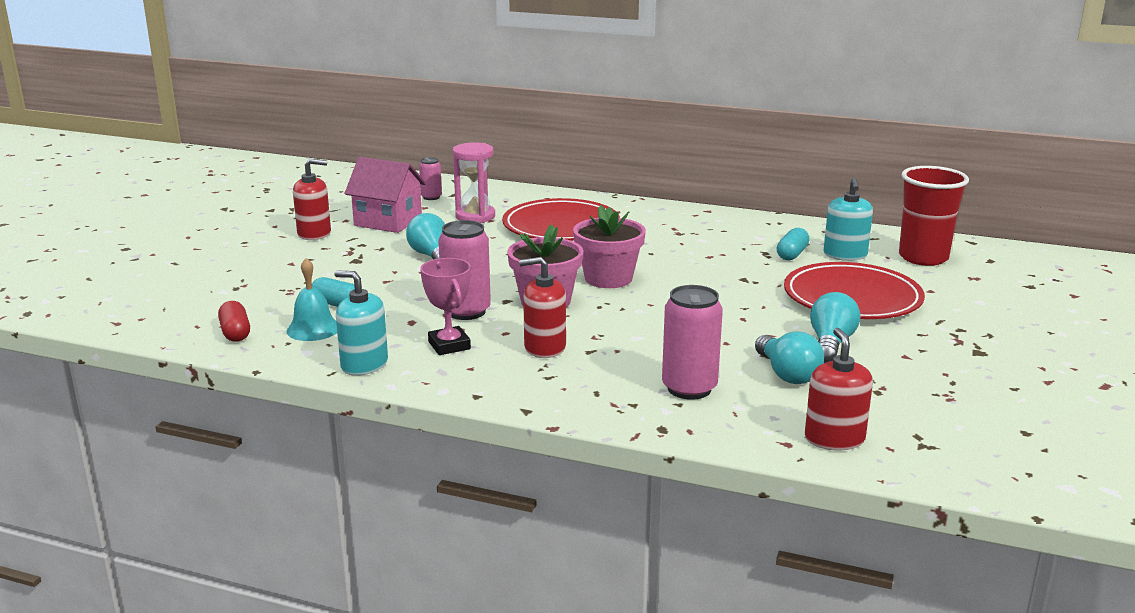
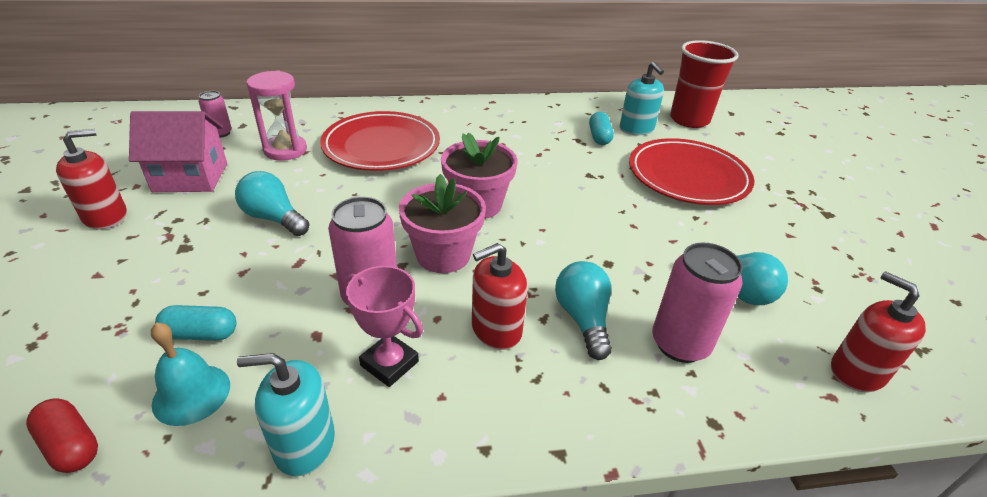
camera: 30 degrees left, 15 degrees up
turquoise light bulb [810,292,860,363] -> turquoise light bulb moved to [555,261,612,360]

